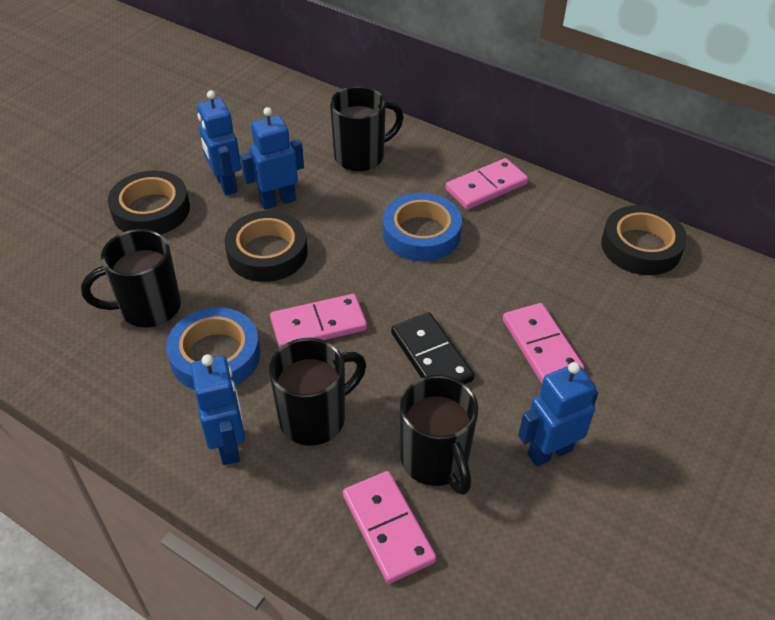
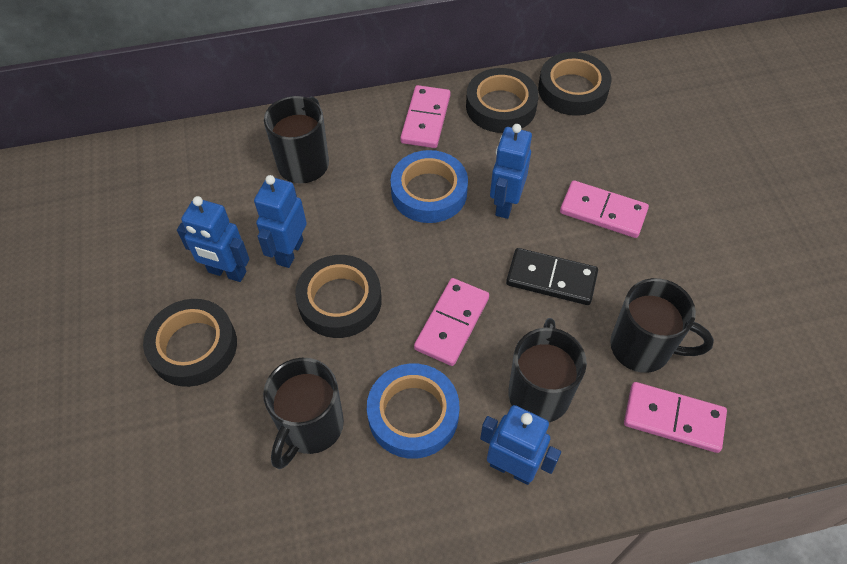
camera: 45 degrees left, 10 degrees up
blue robot [518,362,598,467] -> blue robot moved to [490,124,532,219]
none -> black tape [466,68,539,133]

